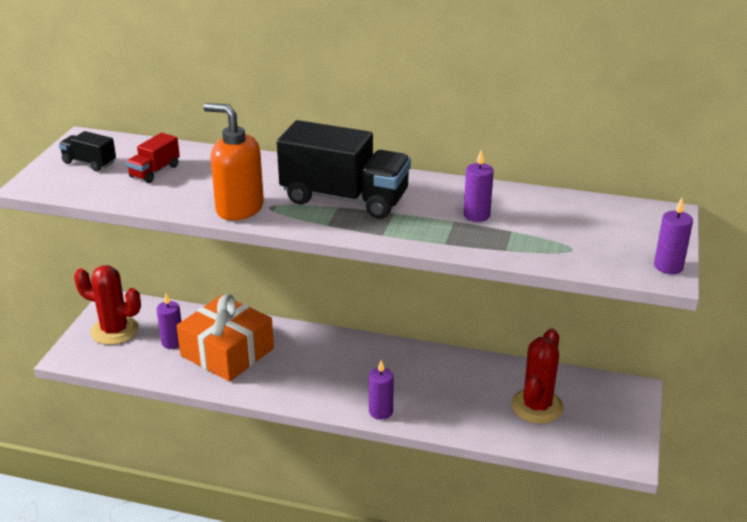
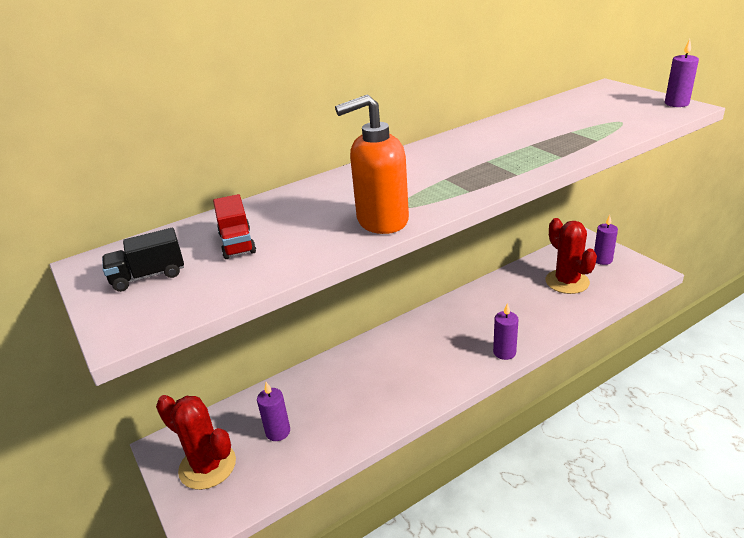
camera: 45 degrees left, 0 degrees up
red cactus [74,265,141,345] -> red cactus turned 60 degrees clockwise [156,395,236,490]
orange gift [176,294,274,382] -> none
black truck [277,120,411,219] -> none
purple candle [464,150,494,222] -> purple candle moved to [594,215,618,265]

